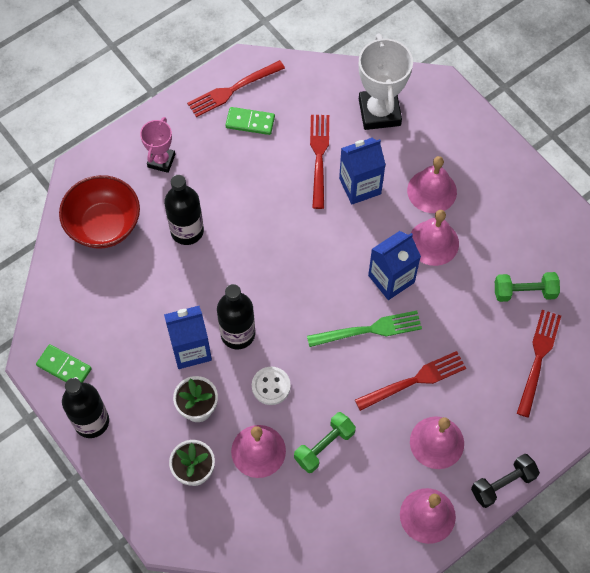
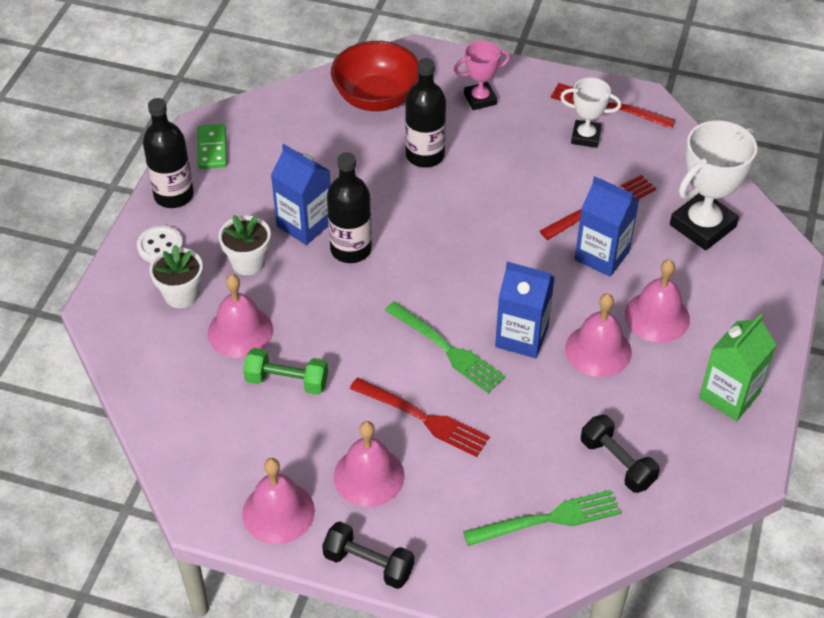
camera: 55 degrees right, 15 degrees down
green domino [226,107,275,135] -> white trophy [560,78,621,148]
white button [252,367,291,405] -> white button moved to [137,226,183,263]
green dumbbell [495,272,560,302] -> black dumbbell [581,415,660,493]
red fork [517,310,561,417] -> green fork [463,490,621,546]
none -> green carton [699,314,777,421]

